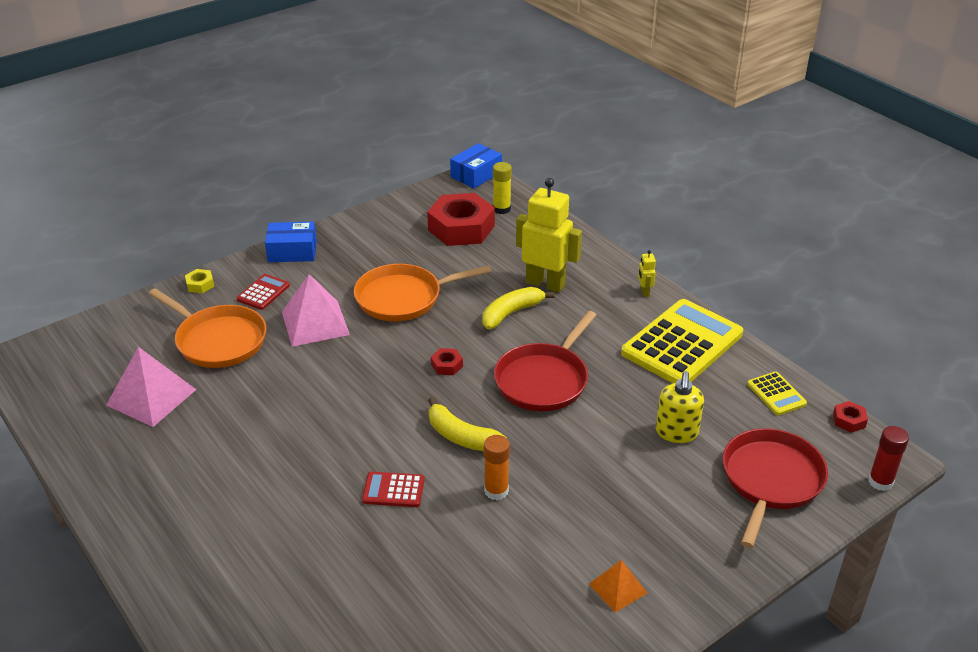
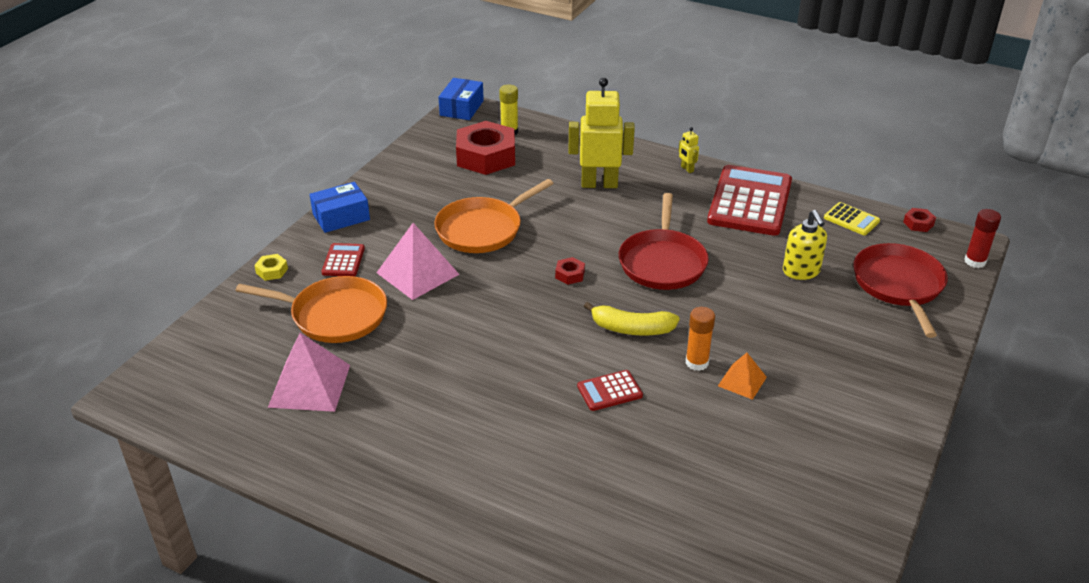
camera: 25 degrees left, 0 degrees up
yellow banana [482,287,555,329] -> none
orange pyramid [589,560,648,612] -> orange pyramid moved to [718,353,767,400]
yellow calculator [621,299,743,383] -> red calculator [707,165,792,236]

